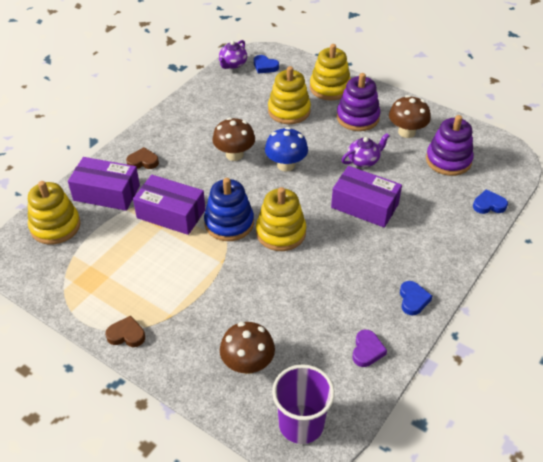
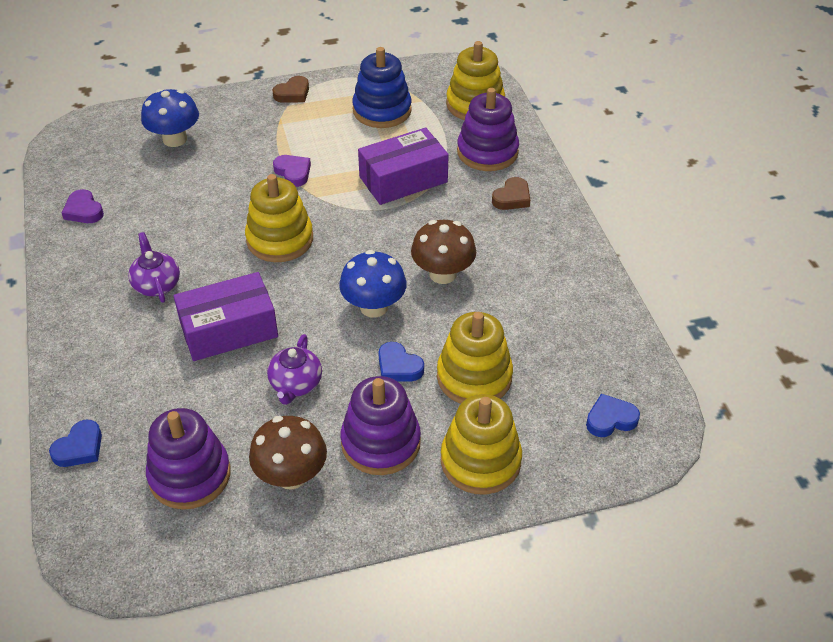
camera: 130 degrees right, 0 degrees up
purple box [68,157,140,211] -> purple stacking toy [457,88,519,171]
blue stacking toy [204,178,254,241] -> blue stacking toy moved to [352,47,412,128]
purple teapot [219,40,247,69] -> purple teapot moved to [128,232,180,303]
brown mushroom [220,322,275,374] -> blue mushroom [141,89,199,147]
purple cup [272,364,335,444] -> none
blue heart [400,281,432,315] -> blue heart moved to [378,342,424,381]
none -> purple heart [273,155,311,187]

